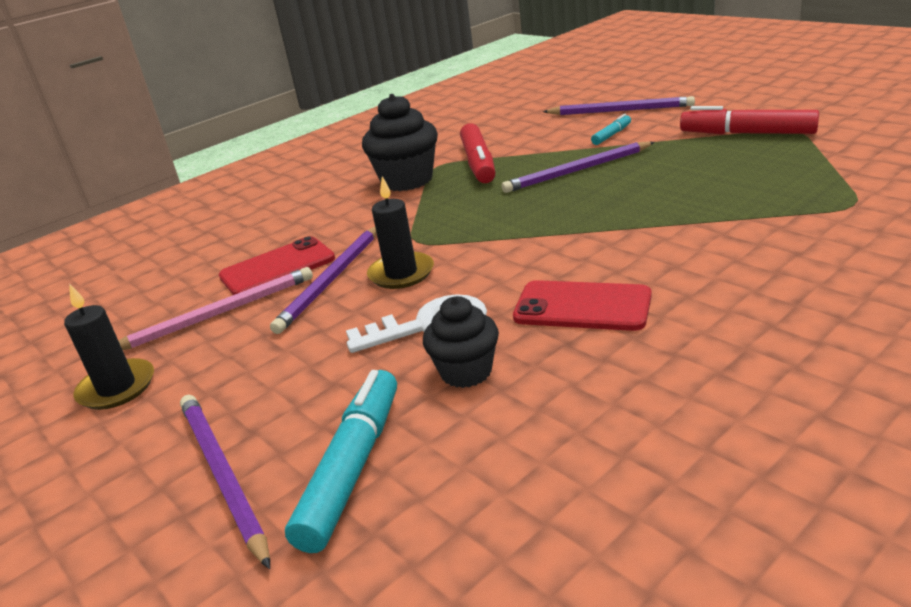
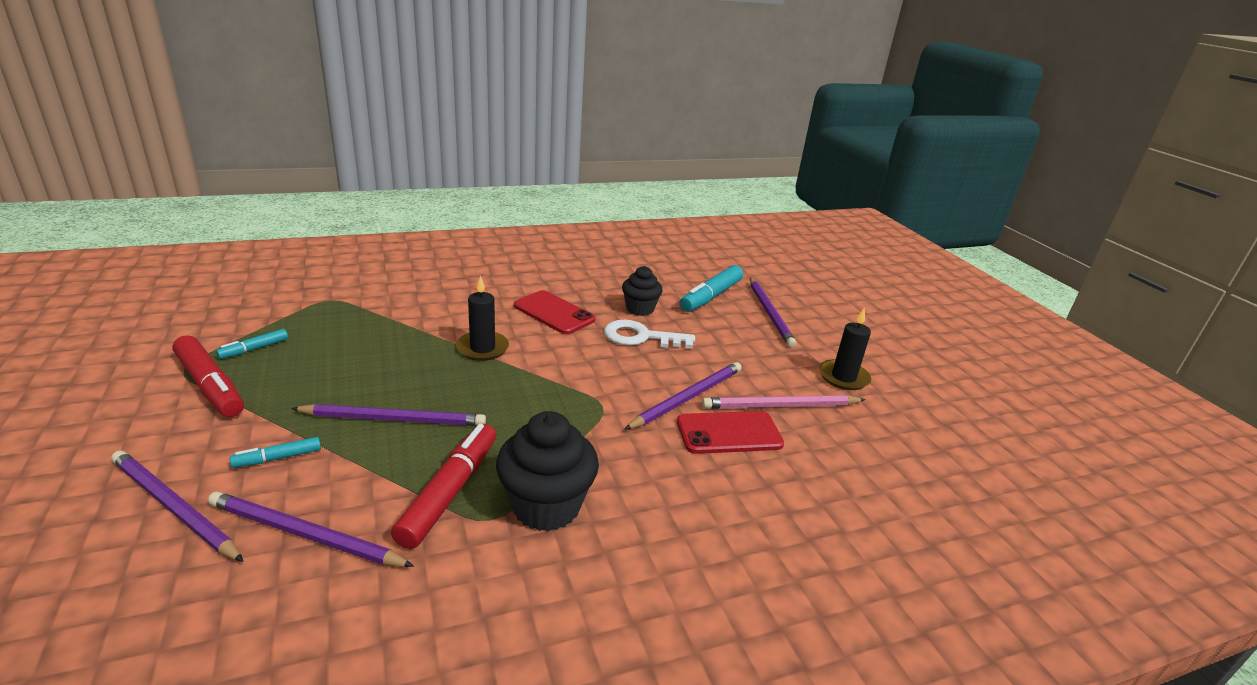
camera: 165 degrees left, 0 degrees up
black candle [367,176,434,289] -> black candle moved to [456,276,509,361]
none -> purple pencil [208,492,414,567]
none -> turquoise marker [216,329,288,359]

